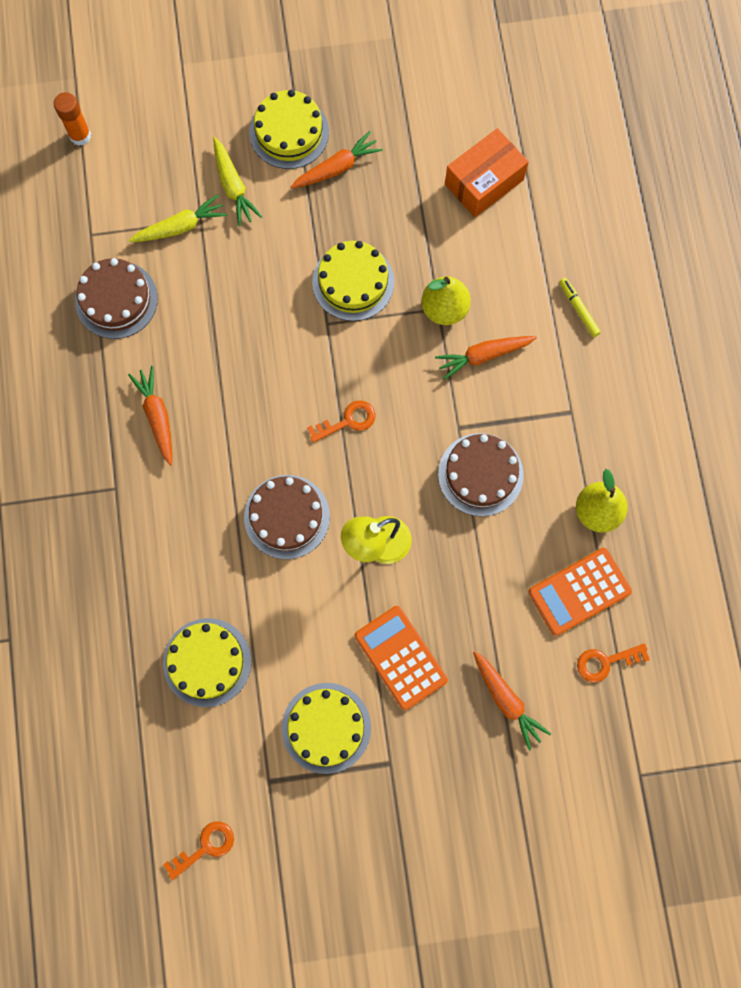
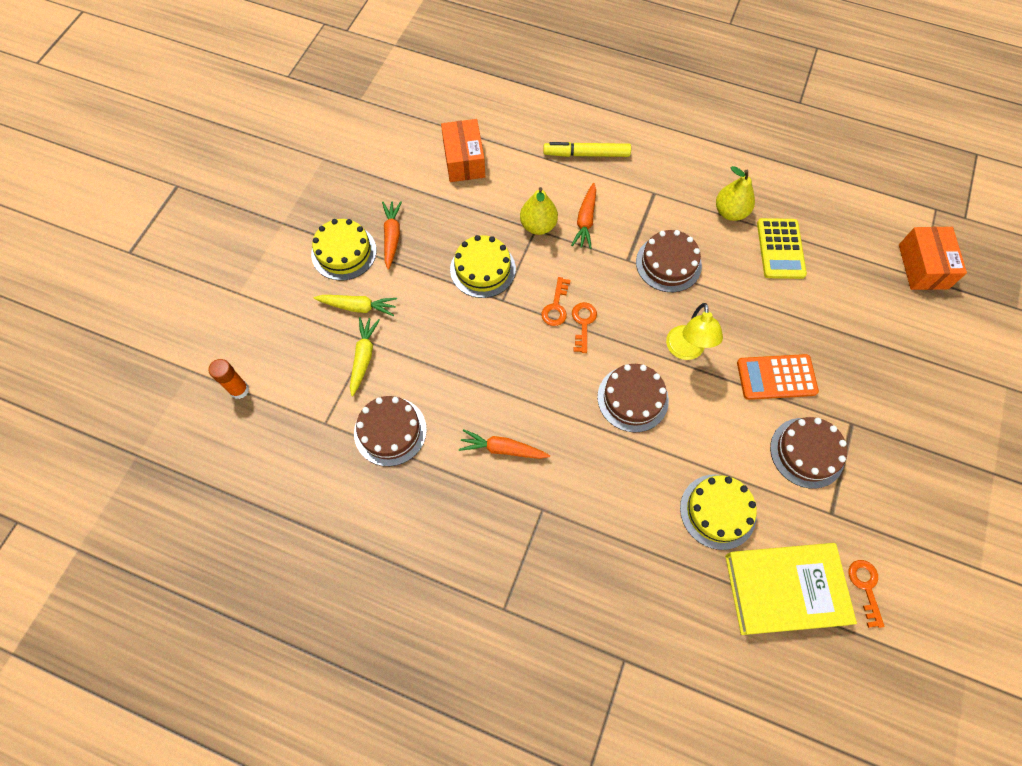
camera: 60 degrees left, 10 degrees down
yellow cake [282,683,371,774] -> brown cake [770,417,847,489]
orange carrot [473,651,551,751] -> none
orange calculator [528,548,632,636] -> yellow calculator [757,218,807,279]
yellow marker [559,278,601,337] -> yellow marker [543,142,631,157], size x1.75
orange key [577,643,650,682] -> orange key moved to [541,277,571,326]
none -> yellow book [725,543,857,635]
none -> orange box [899,227,967,290]

